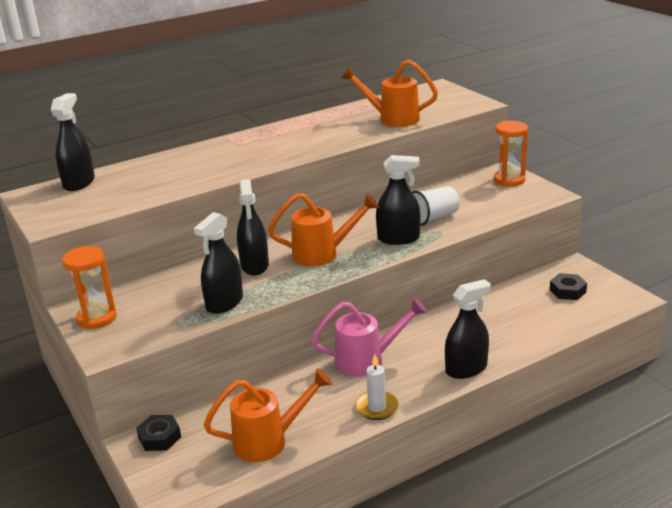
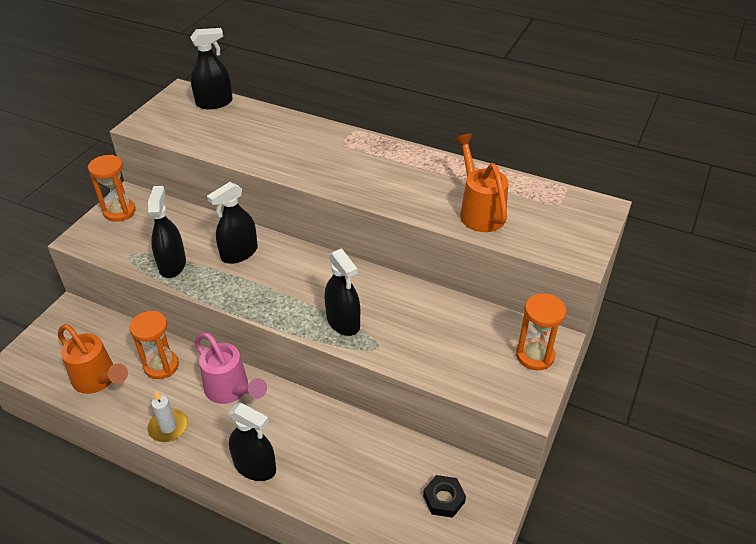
camera: 55 degrees right, 15 degrees up
black nut [136,415,181,451] -> none
black spray bottle [194,212,243,314] -> black spray bottle turned 90 degrees clockwise [148,186,186,278]
orange watering can [268,193,379,267] -> none
white cup [412,186,459,226] -> none
none -> orange hourglass [129,311,179,379]

